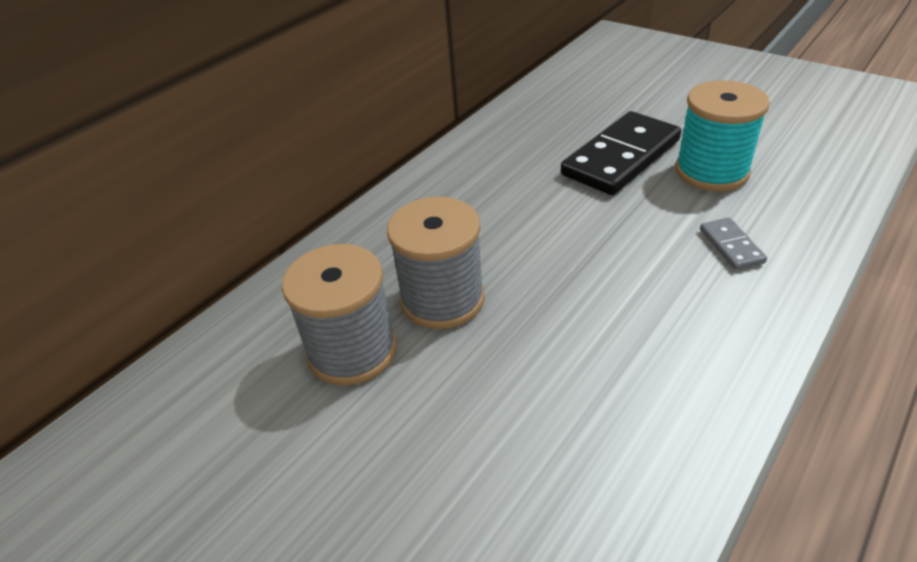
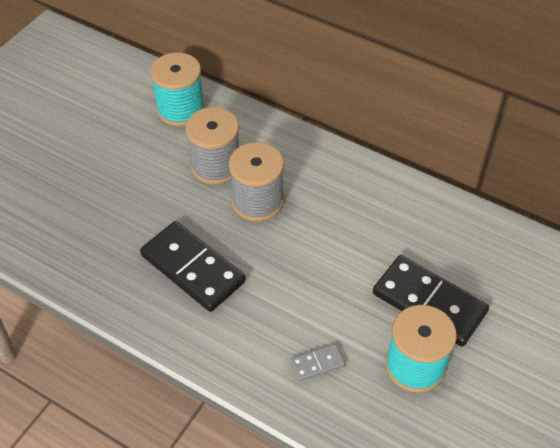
camera: 80 degrees right, 10 degrees up
none -> black domino [140,221,246,312]
none -> turquoise spool [150,53,205,126]

